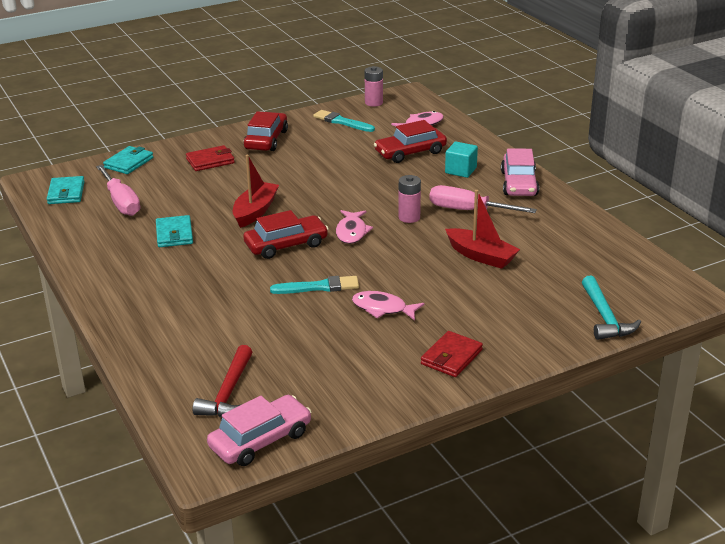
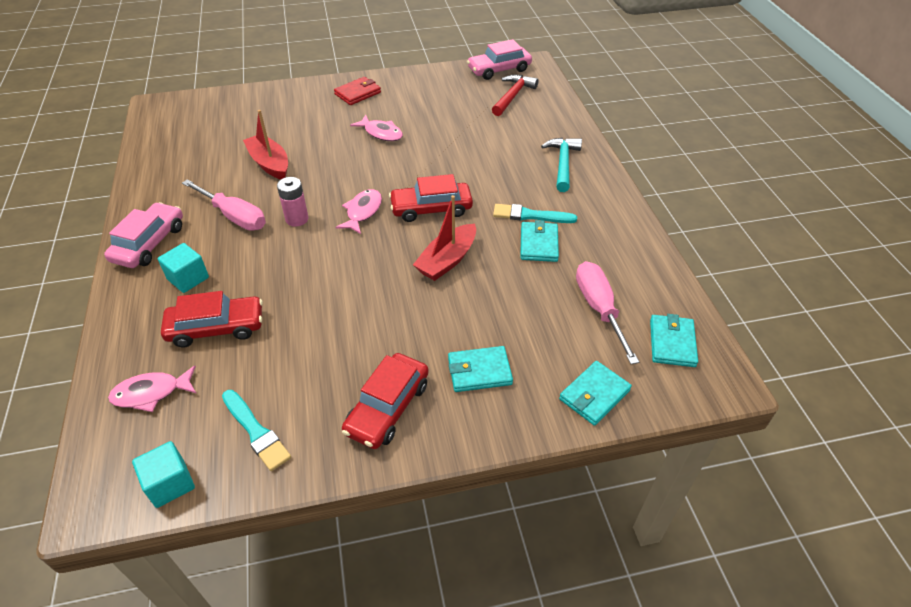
camera: 165 degrees left, 15 degrees up
red wallet [186,145,235,171] -> turquoise wallet [448,346,513,392]
turquoise brush [270,276,359,294] -> turquoise brush moved to [493,204,577,223]
pink battery [364,66,383,107] -> turquoise cube [132,441,195,508]
turquoise hammer [582,275,641,340] -> turquoise hammer moved to [541,138,582,192]

